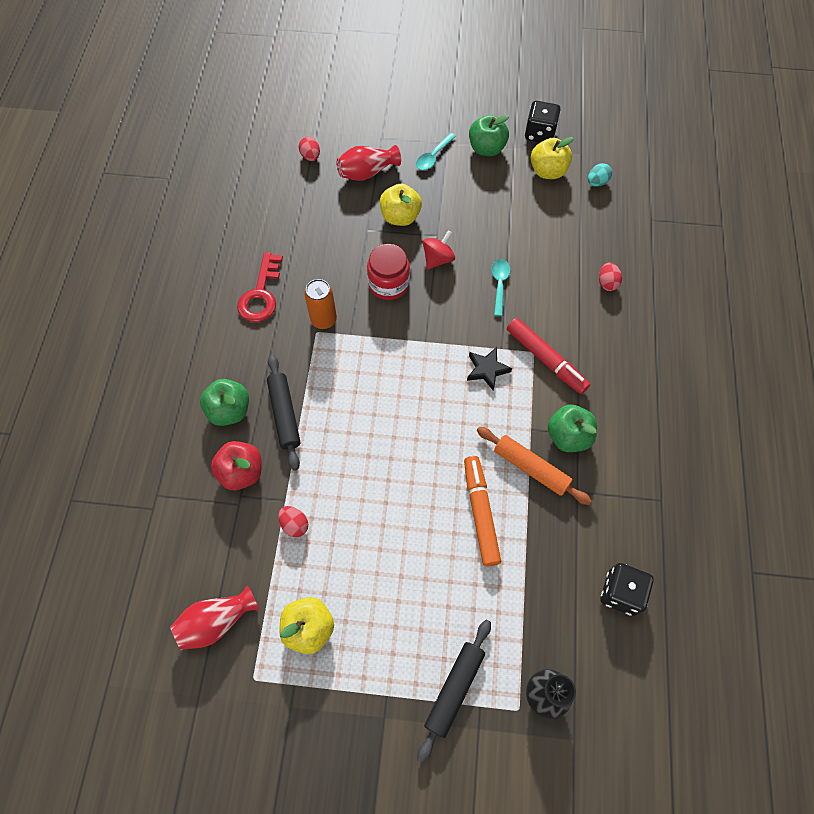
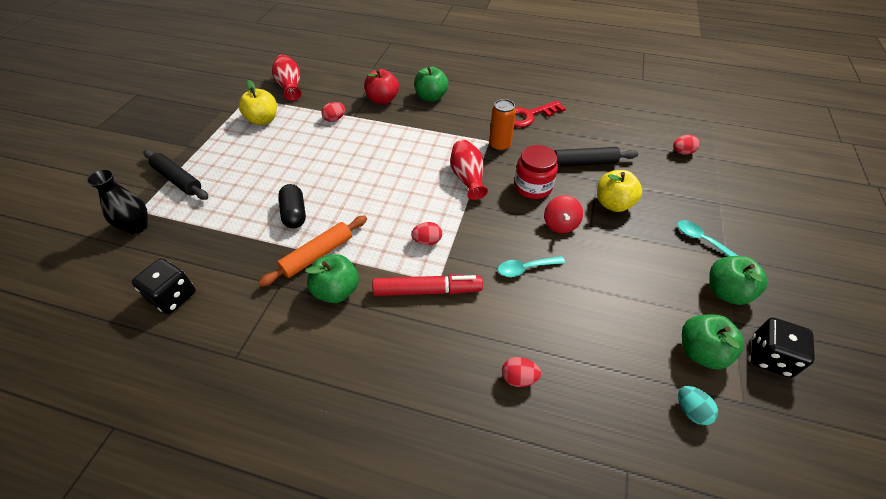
camera: 100 degrees right, 15 degrees down
red key [237,252,283,322] -> red key turned 45 degrees counterclockwise [514,100,566,127]
black rolling pin [267,355,301,471] -> black rolling pin moved to [554,147,638,167]
red vase [336,145,401,181] -> red vase moved to [450,140,488,200]
red spinning top [423,230,455,270] -> red spinning top turned 45 degrees clockwise [544,195,583,233]
orange marker [464,456,501,566] -> black capsule [278,184,306,229]
black star [467,347,512,391] -> red egg [411,222,442,245]
turquoise spoon [492,259,511,316] -> turquoise spoon turned 150 degrees clockwise [498,256,565,277]
red marker [507,318,590,394] -> red marker turned 150 degrees counterclockwise [372,275,483,296]
yellow apple [531,137,574,179] -> green apple [682,314,744,369]

